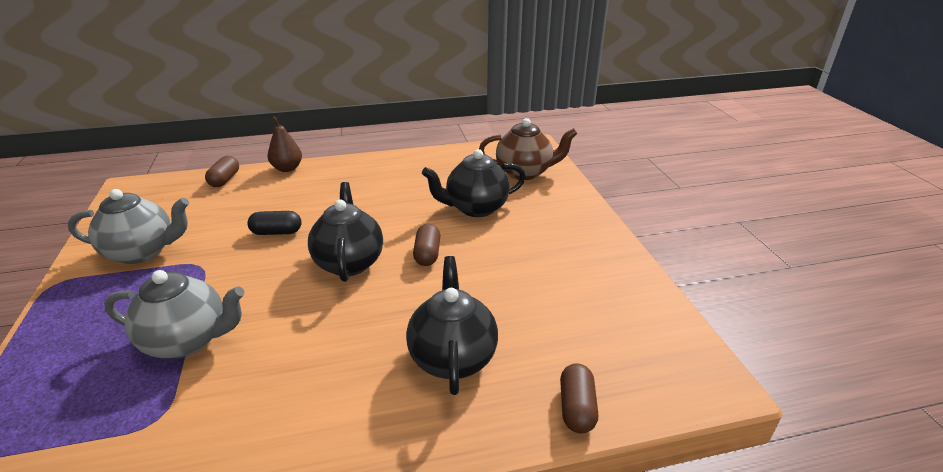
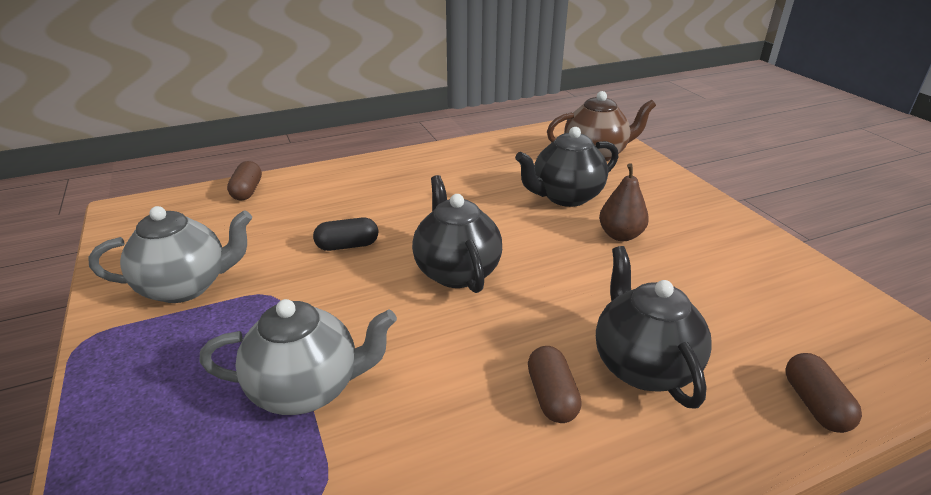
camera: 10 degrees left, 0 degrees up
brown pear [268,116,302,172] -> brown pear moved to [599,163,649,241]
brown capsule [413,224,440,266] -> brown capsule moved to [528,346,582,423]

